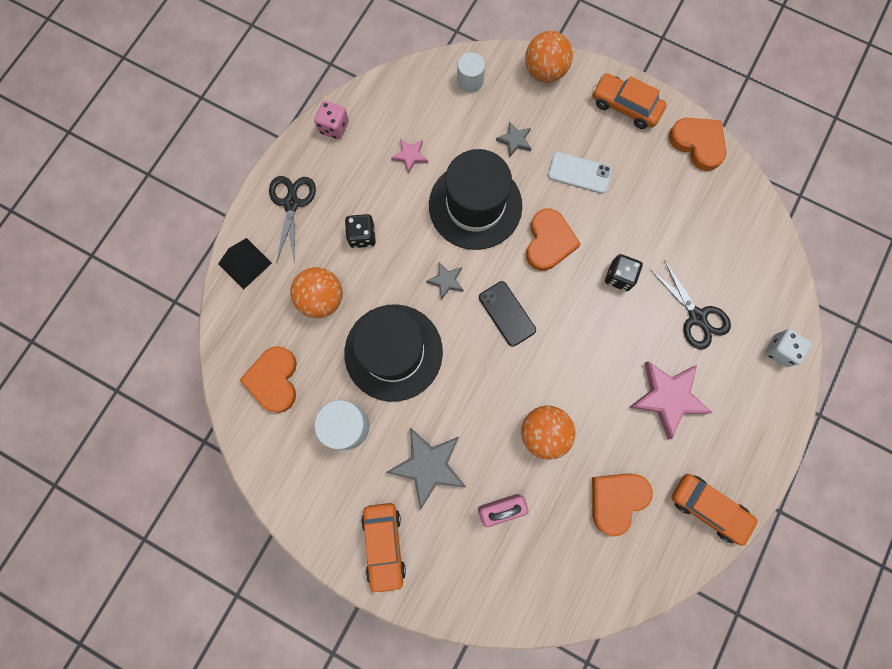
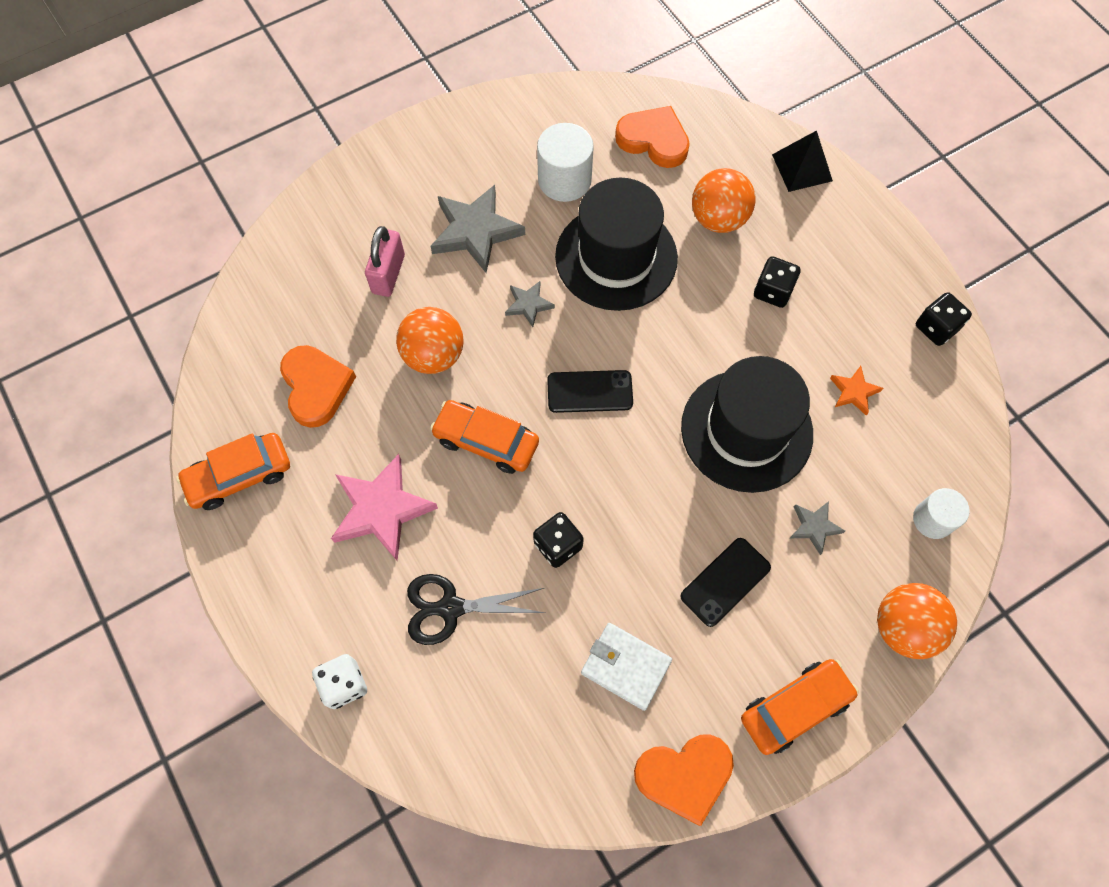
camera: 120 degrees right, 10 degrees down
black scissors [269,176,316,261] -> none
pink dice [314,101,349,140] -> black dice [916,292,972,346]
orange car [361,503,406,594] -> orange car moved to [430,400,539,474]
pink star [391,139,428,173] -> orange star [830,366,883,415]
grey star [426,262,464,300] -> grey star moved to [505,281,555,327]
orange heart [526,209,581,271] -> none
white phone [548,152,612,194] -> black phone [680,538,771,627]
none -> white wallet [581,623,672,711]

